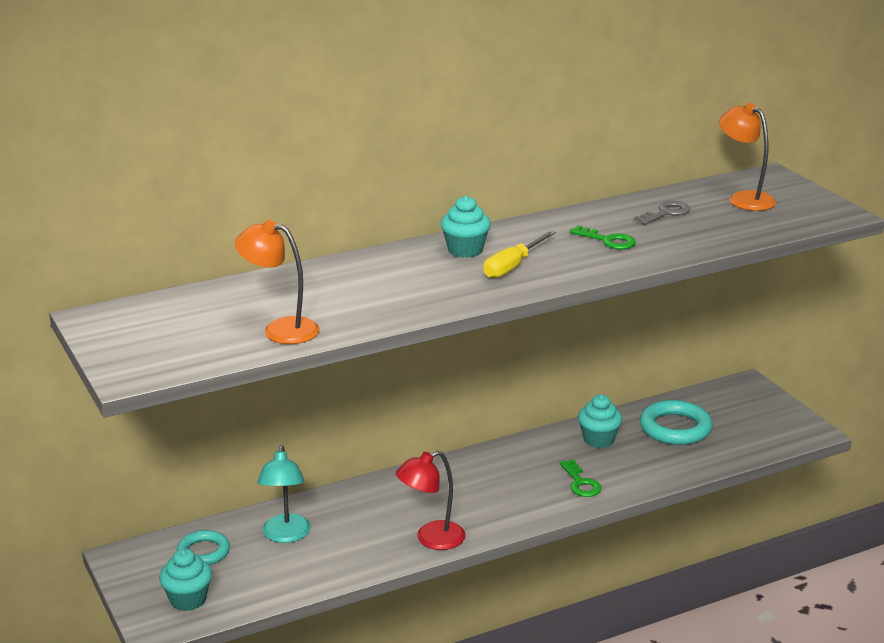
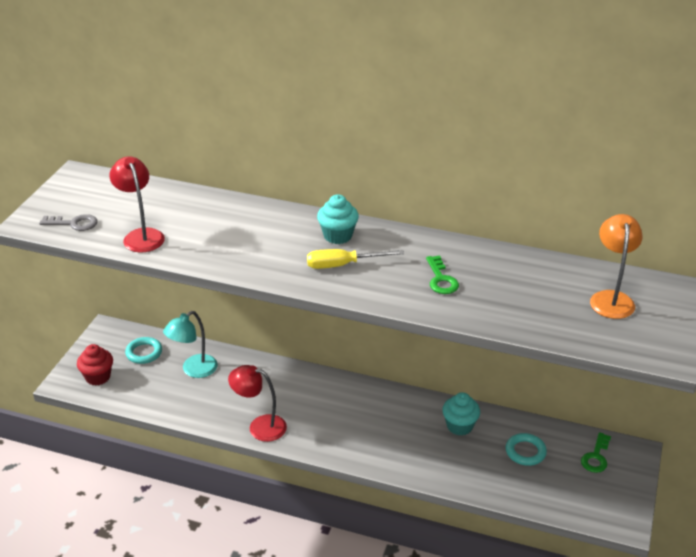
camera: 45 degrees right, 10 degrees up
turquoise cupcake [159,549,212,611] -> red cupcake [77,344,113,386]
orange lamp [235,220,320,344] -> red lamp [109,156,165,253]
green key [560,459,602,497] -> green key moved to [581,432,611,473]
grey key [634,201,690,225] -> grey key moved to [39,214,97,231]
turquoise ring [640,400,713,445] -> turquoise ring [506,433,547,466], size x0.64

